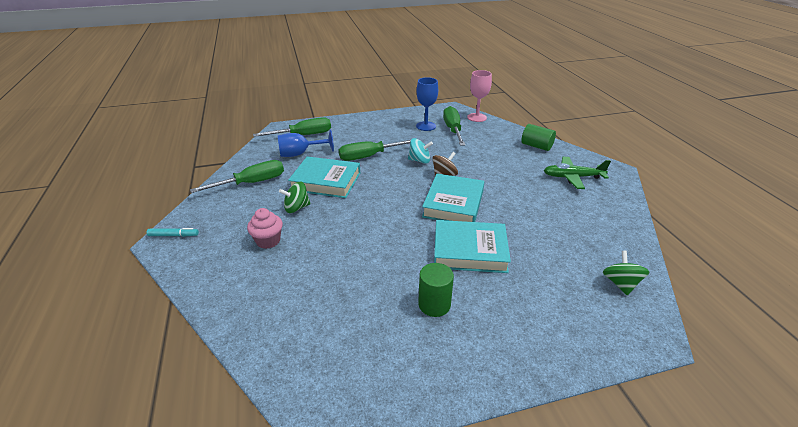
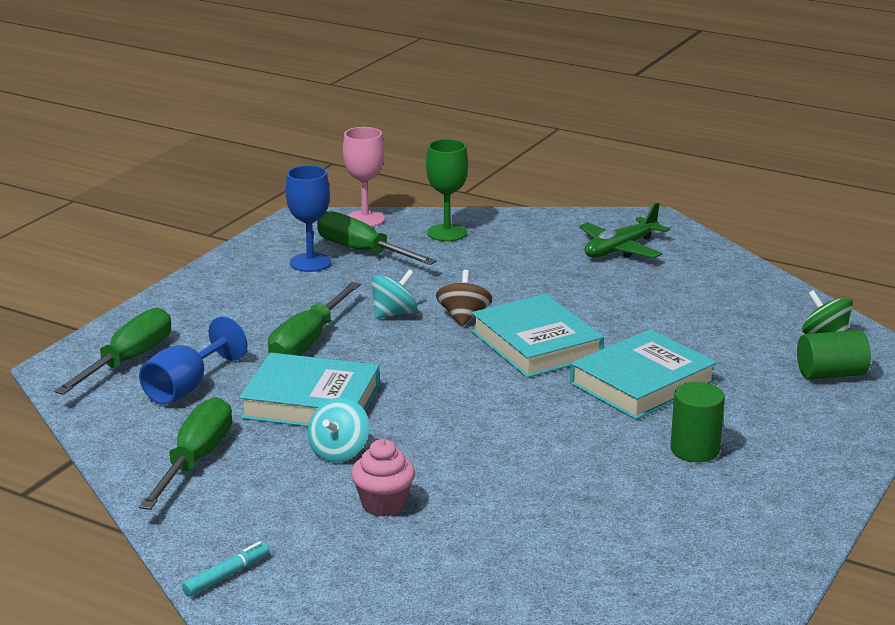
camera: 45 degrees left, 10 degrees down
green spinning top [279,182,310,213] -> turquoise spinning top [308,397,369,463]
turquoise book [288,156,360,198] -> turquoise book turned 45 degrees clockwise [239,353,380,427]
green cylinder [521,124,556,151] -> green cylinder moved to [797,330,871,380]
none -> green goblet [426,139,468,242]

